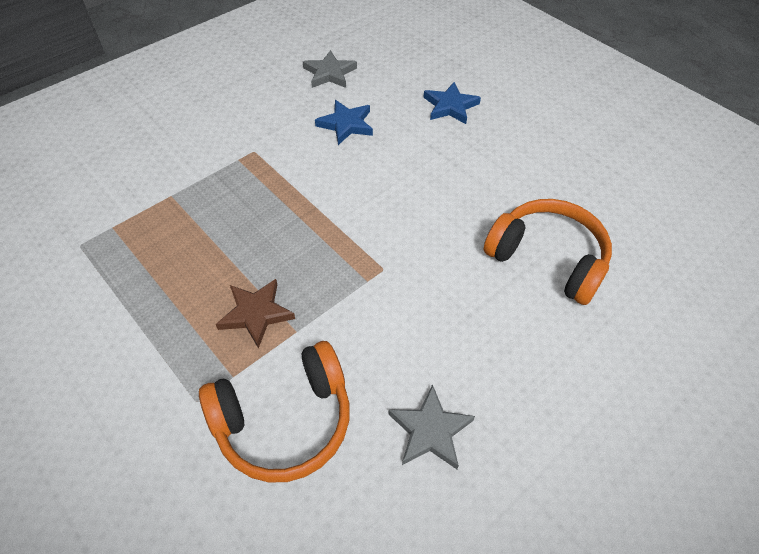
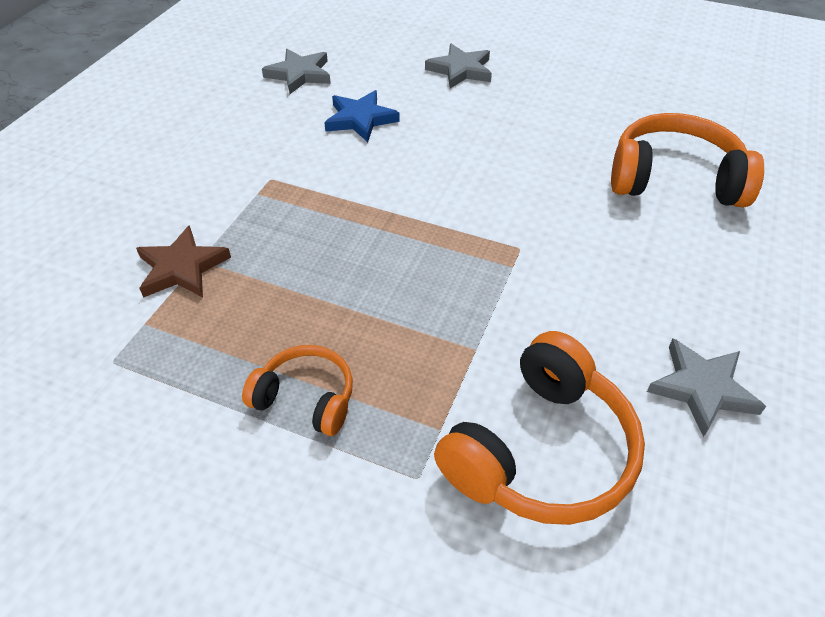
camera: 25 degrees left, 5 degrees down
brown star [216,279,295,349] -> brown star moved to [136,225,231,298]
blue star [423,82,481,124] -> grey star [425,44,492,89]
none -> orange headphones [242,345,353,436]

